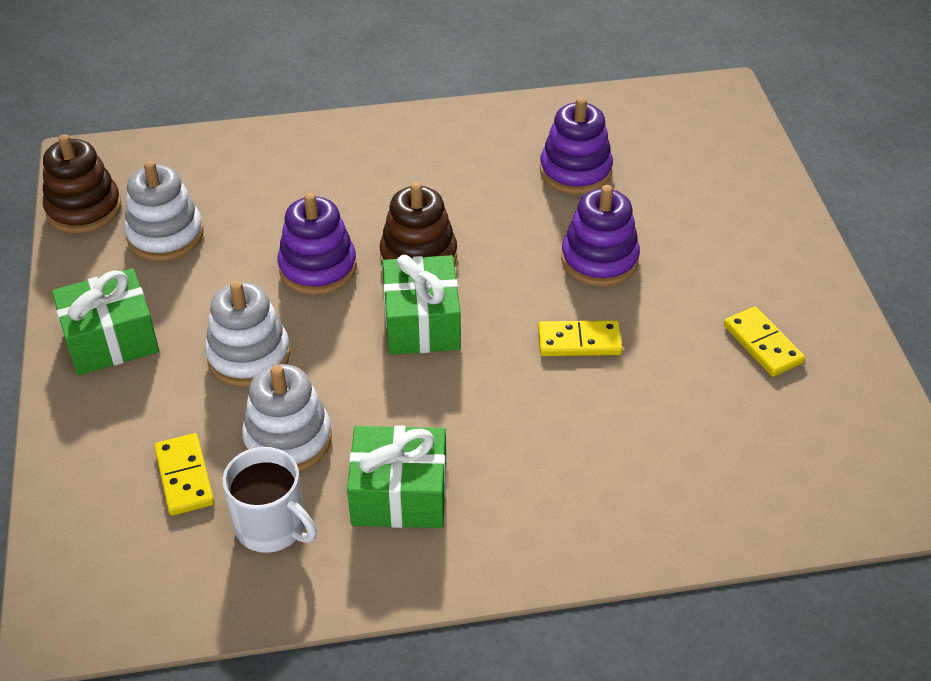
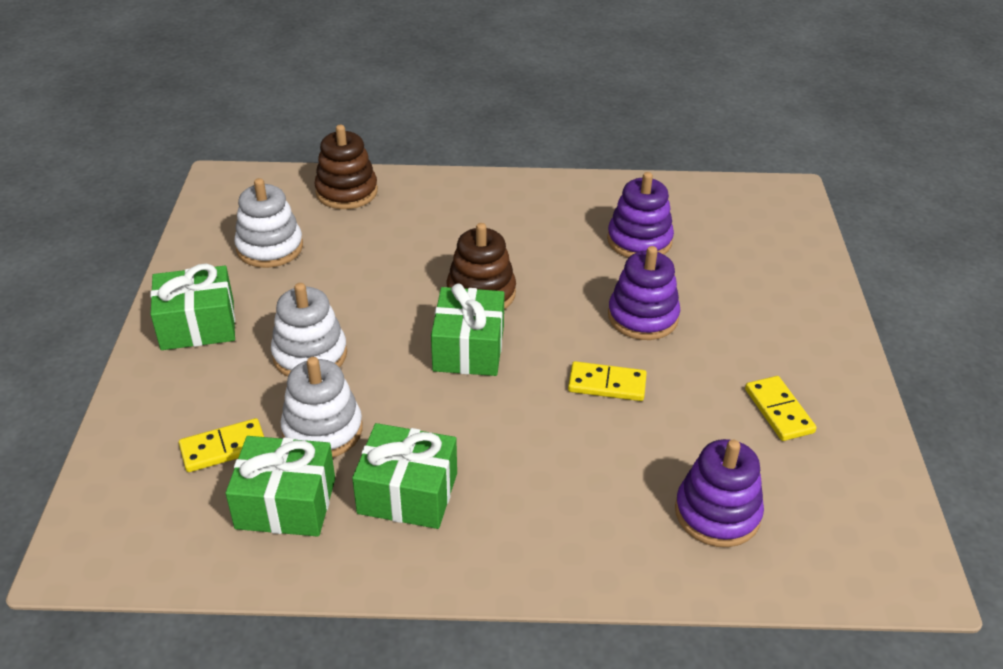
camera: 10 degrees right, 5 degrees down
brown stacking toy [43,134,121,233] -> brown stacking toy moved to [314,125,378,209]
yellow domino [154,433,214,516] -> yellow domino turned 75 degrees clockwise [179,418,264,472]
white mug [222,447,317,553] -> green gift [225,436,335,537]
purple stacking toy [278,193,357,295] -> purple stacking toy moved to [675,439,764,547]

